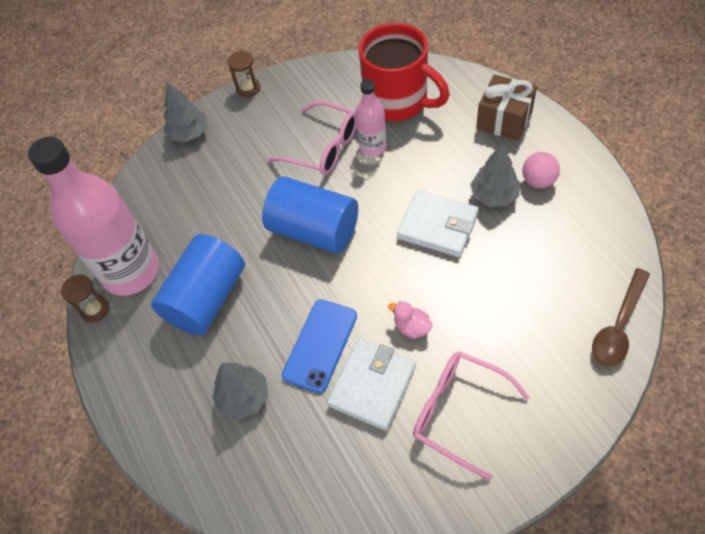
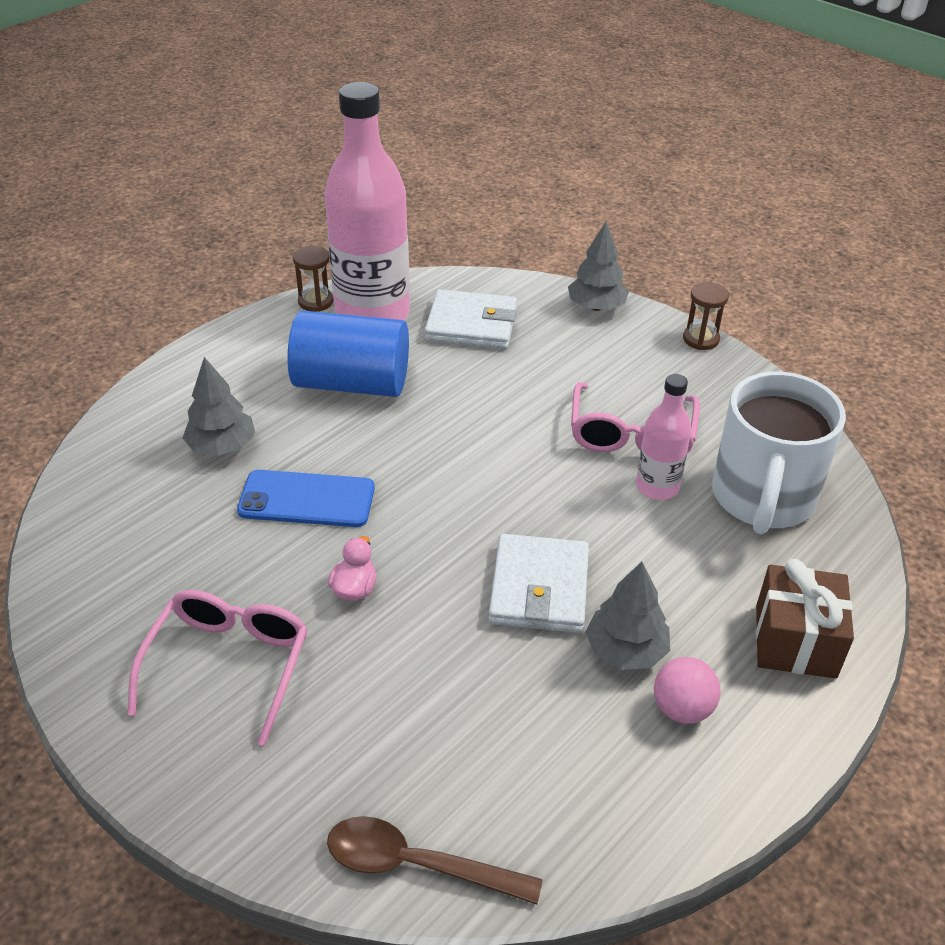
camera: 65 degrees right, 15 degrees down
blue cylinder [262,177,358,254] -> none
white wallet [327,339,416,431] -> white wallet moved to [425,289,517,349]
red mug [359,23,450,121] -> white mug [712,372,846,534]

